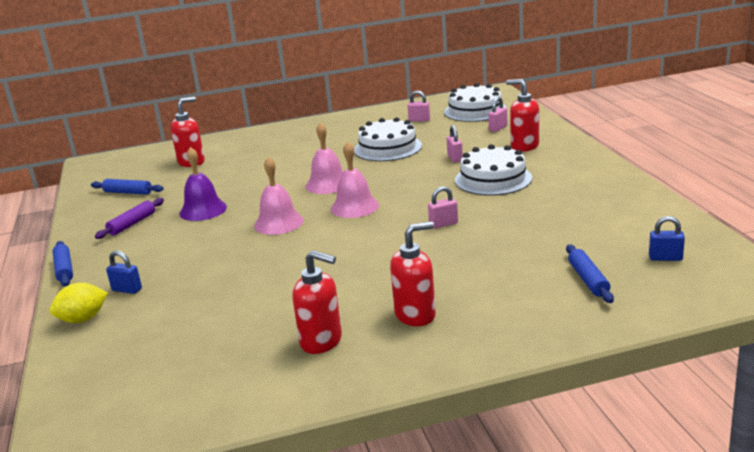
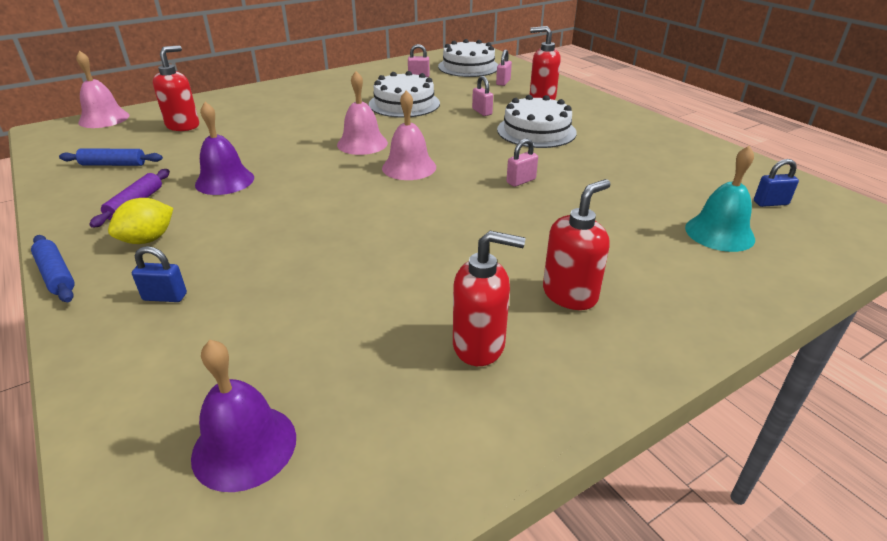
camera: 20 degrees left, 10 degrees up
yellow lemon [50,283,108,323] -> yellow lemon moved to [108,198,173,244]
pink bell [254,157,304,235] -> pink bell moved to [76,50,129,128]
blue rolling pin [566,244,614,303] -> turquoise bell [685,146,755,252]
none -> purple bell [191,340,296,492]

